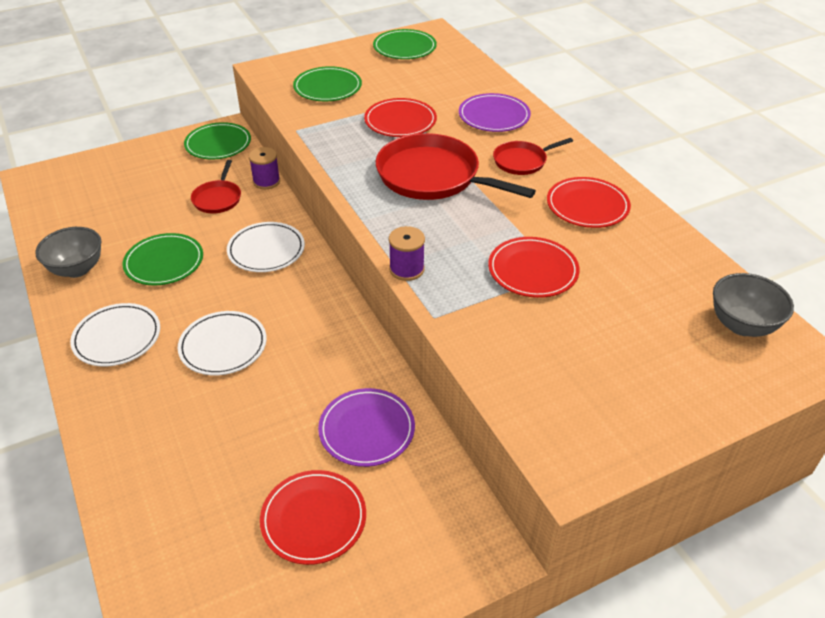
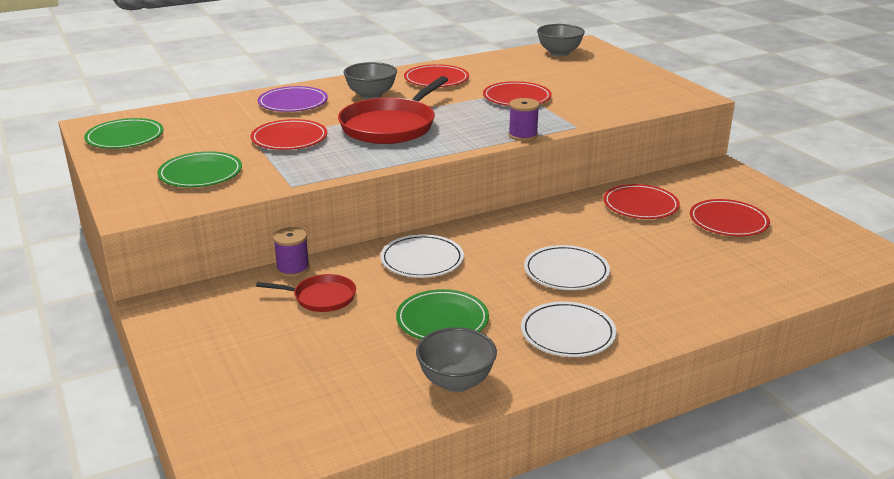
camera: 90 degrees left, 15 degrees down
green plate [184,122,251,159] -> none
purple plate [318,388,415,467] -> red plate [603,184,680,219]
red pan [493,138,573,175] -> grey bowl [343,62,397,99]

